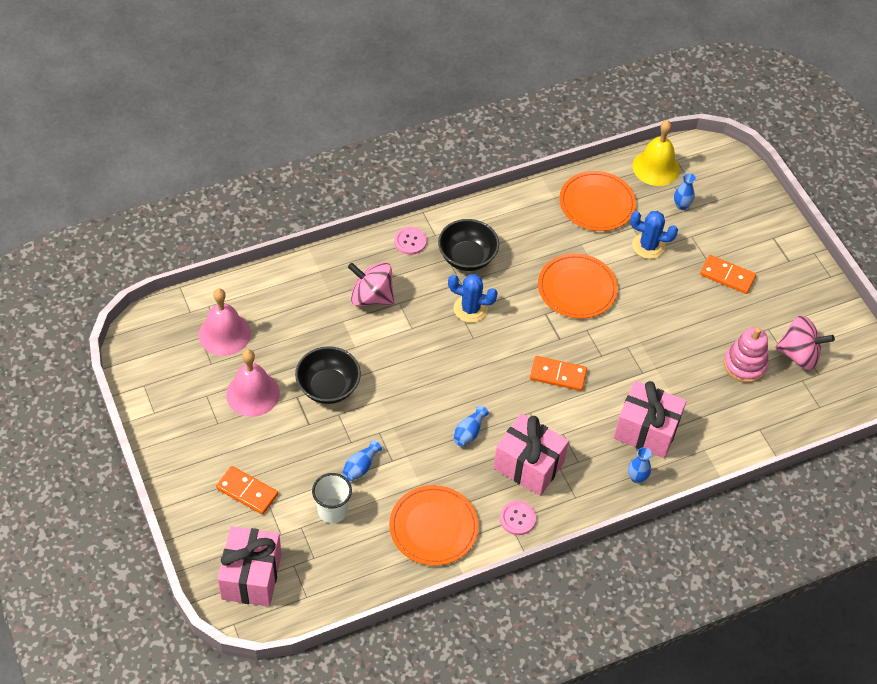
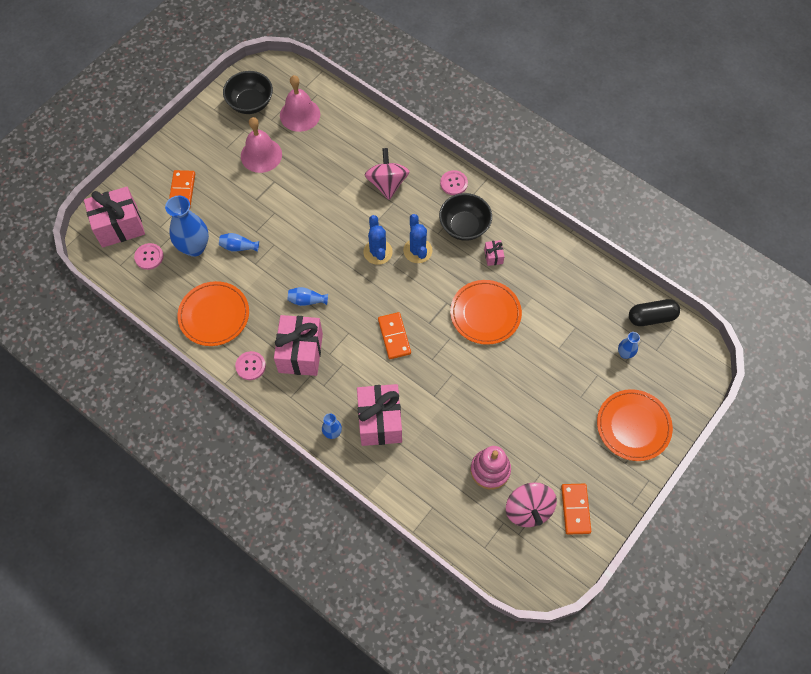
camera: 65 degrees right, 10 degrees up
black bowl [295,346,361,404] -> black bowl moved to [223,71,273,114]
white cup [312,473,352,523] -> blue vase [165,196,209,257]
orange plate [559,171,636,231] -> orange plate moved to [597,389,673,461]
blue cactus [630,211,678,259] -> blue cactus moved to [363,215,393,265]
yellow bell [633,120,680,186] -> black capsule [629,299,680,326]
orange domino [700,255,756,294] -> orange domino moved to [561,484,591,534]
none -> pink button [134,243,164,270]
none -> pink gift [484,240,505,266]

